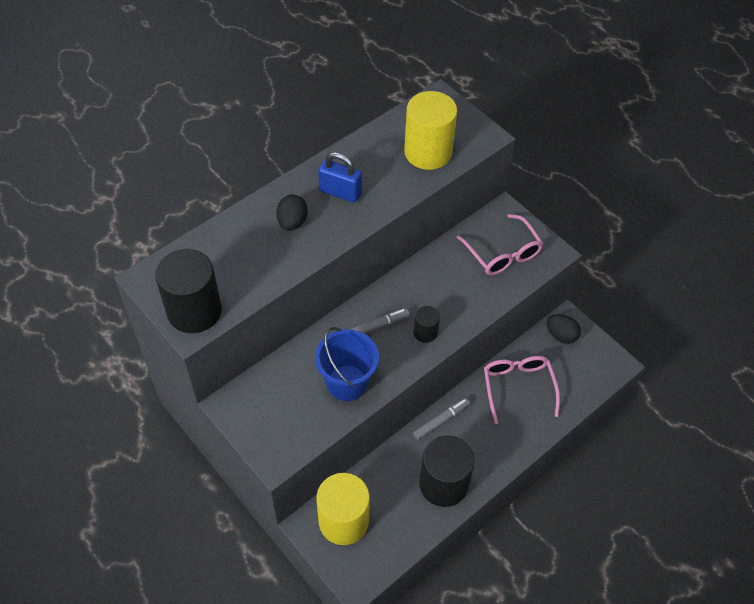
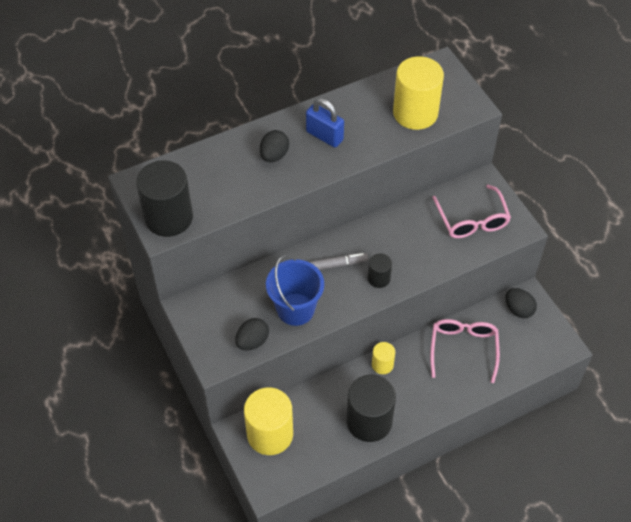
camera: 15 degrees right, 0 degrees up
grey marker [413,398,470,440] -> yellow cylinder [372,342,395,374]
none -> black egg [235,318,269,351]

